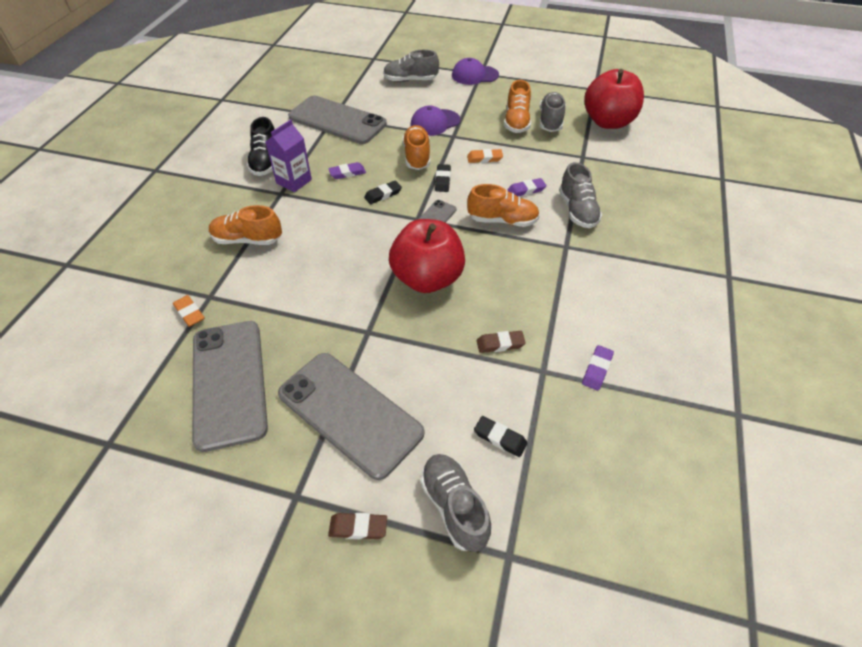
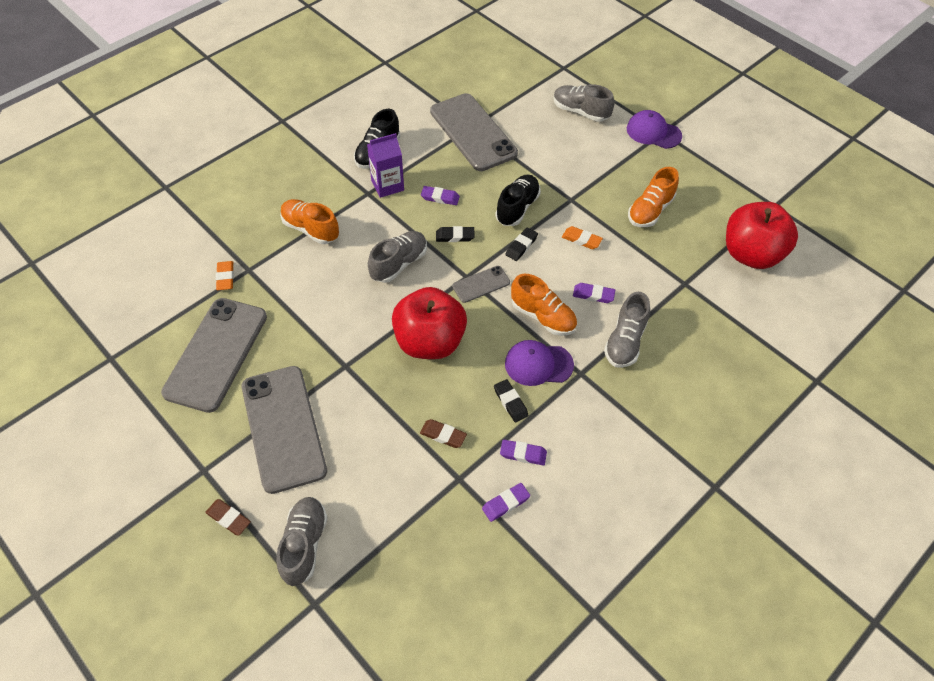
camera: 30 degrees right, 5 degrees up
orange shoe [402,125,430,170] -> black shoe [495,174,541,226]
purple cap [411,106,460,136] -> purple cap moved to [505,340,574,386]
black eraser [474,416,527,457] -> black eraser moved to [494,379,529,422]
grey shoe [540,92,566,132] -> grey shoe moved to [368,231,427,283]
none -> purple eraser [500,440,547,465]

